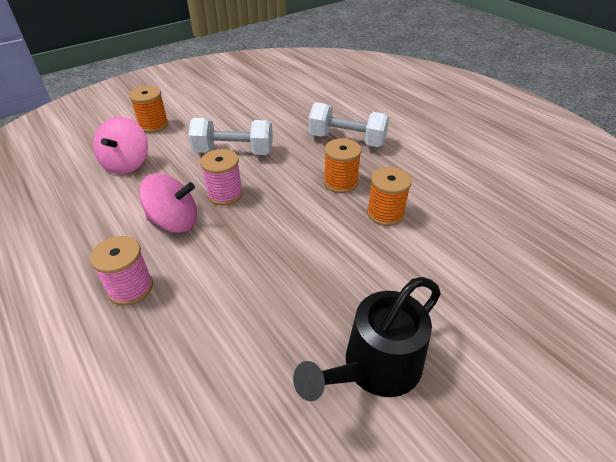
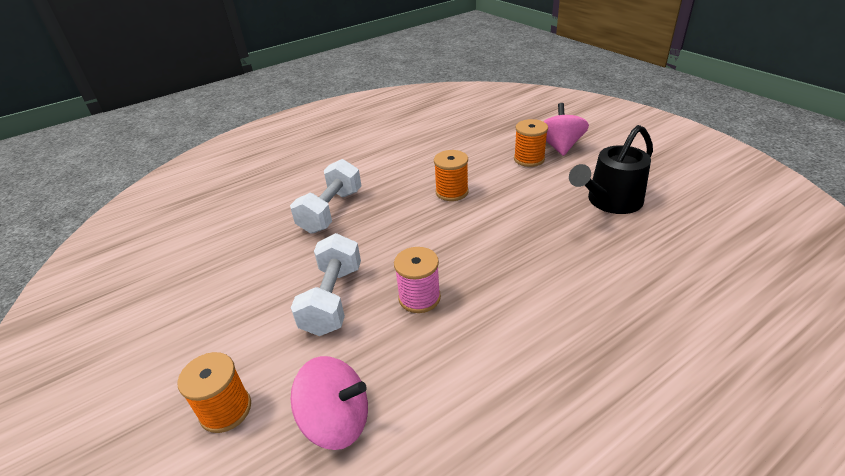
camera: 85 degrees left, 5 degrees down
pink spool [90,236,153,305] -> none
pink spinning top [139,174,197,233] -> pink spinning top moved to [543,103,589,156]
black watering can [293,277,441,401] -> black watering can turned 90 degrees clockwise [569,125,653,214]
orange spool [324,138,362,193] -> orange spool moved to [514,119,548,167]

